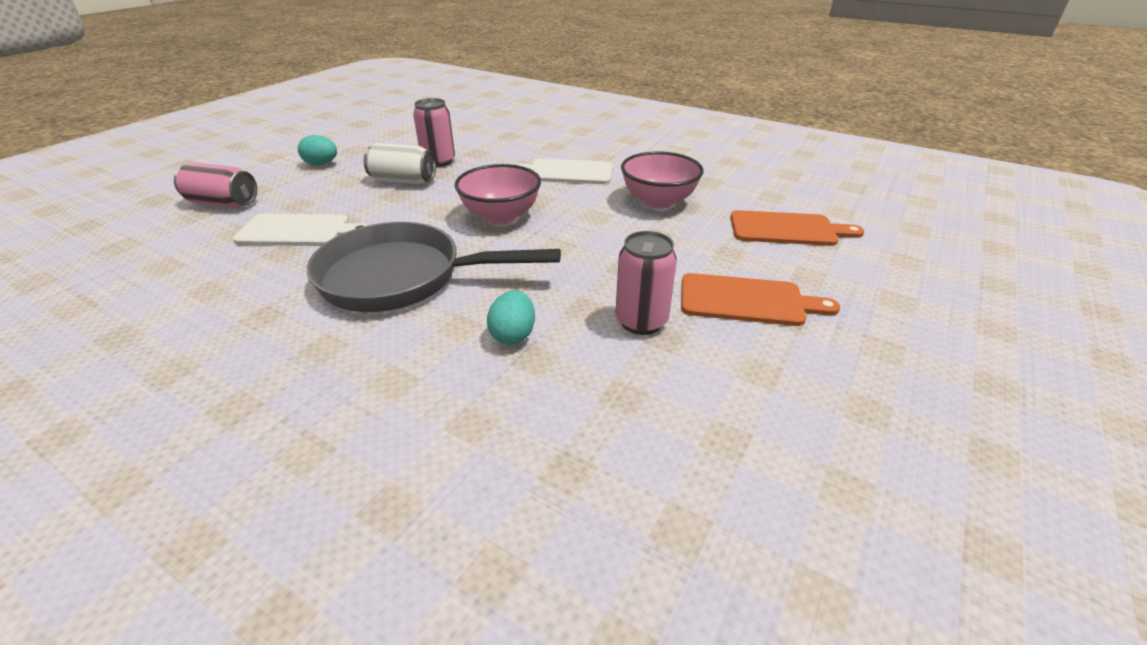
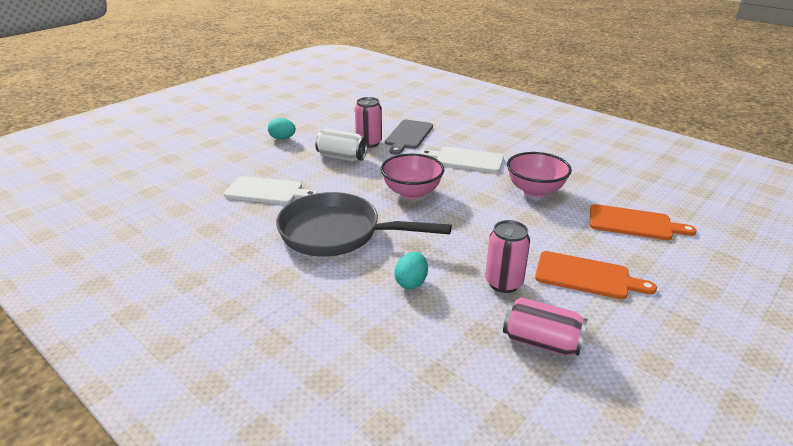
camera: 10 degrees right, 5 degrees down
pink can [174,162,257,207] -> pink can moved to [503,297,588,356]
none -> grey cutting board [385,120,433,155]

